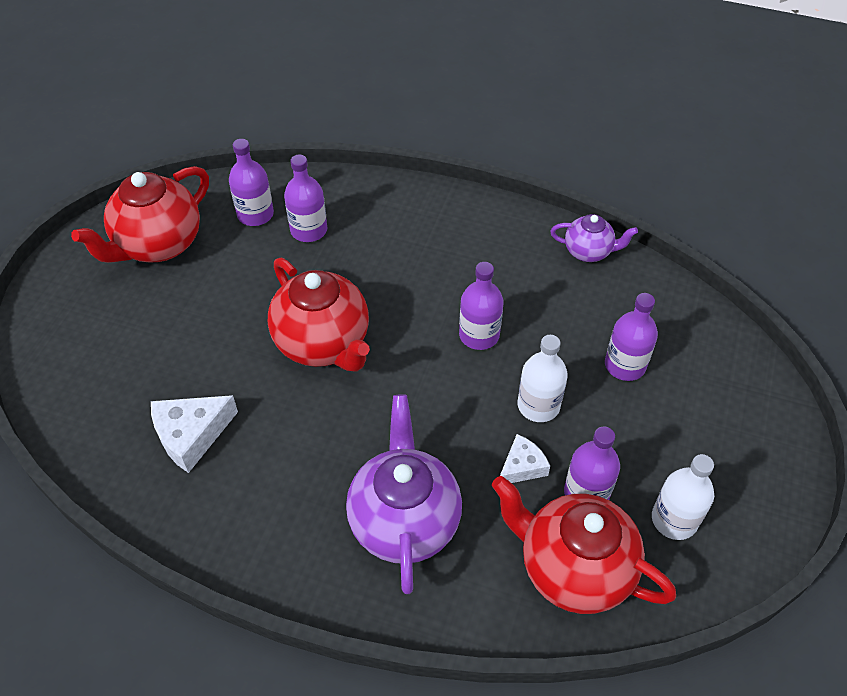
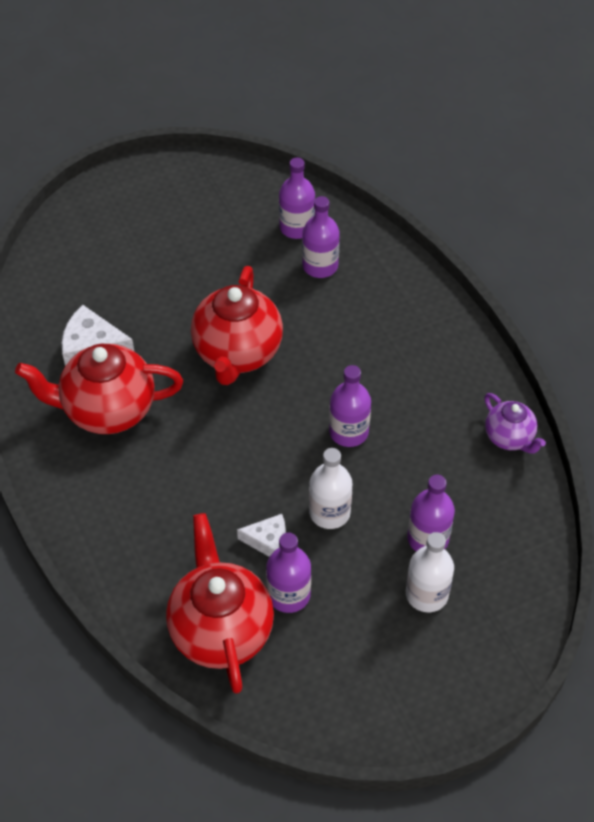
camera: 45 degrees right, 0 degrees up
red teapot [71,166,209,263] -> red teapot moved to [15,344,183,434]
purple teapot [346,394,462,594] -> none
white bottle [652,454,714,540] -> white bottle moved to [406,532,454,612]

